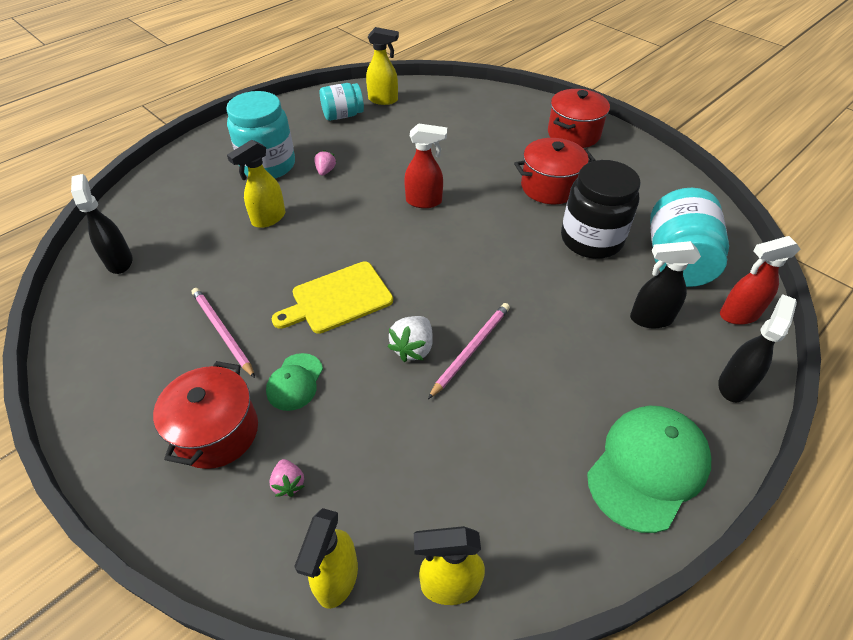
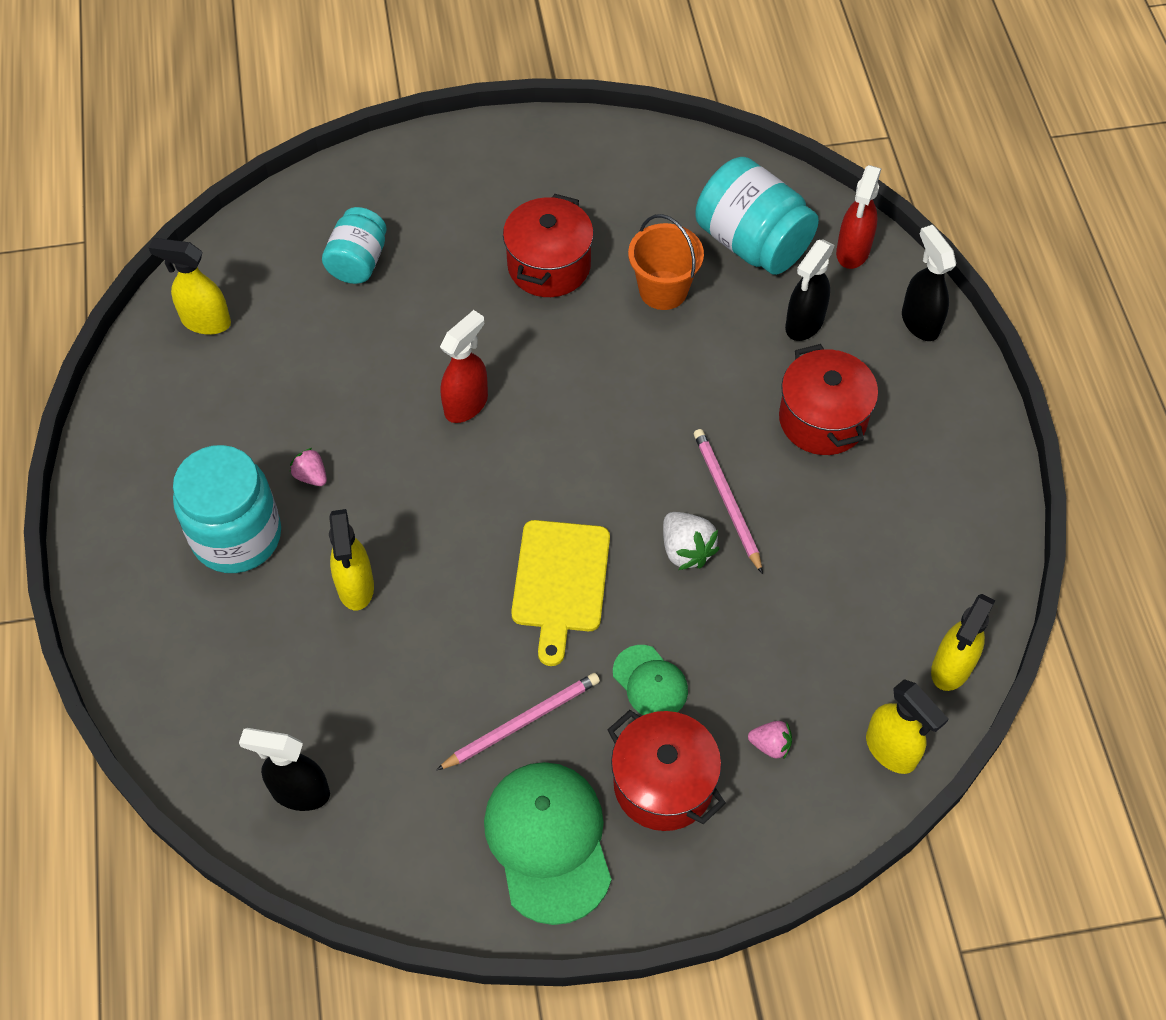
camera: 55 degrees left, 10 degrees up
pink pencil [192,288,255,378] -> pink pencil turned 150 degrees clockwise [436,673,600,771]
turquoise jar [320,83,364,121] -> turquoise jar moved to [322,207,387,284]
yellow spray bottle [366,27,399,105] -> yellow spray bottle turned 120 degrees counterclockwise [149,238,231,335]
red pot [548,89,610,148] -> red pot moved to [779,344,878,455]
black jar [561,160,641,259] -> orange bucket [628,214,704,310]
green cap [587,406,711,533] -> green cap moved to [484,762,612,925]

